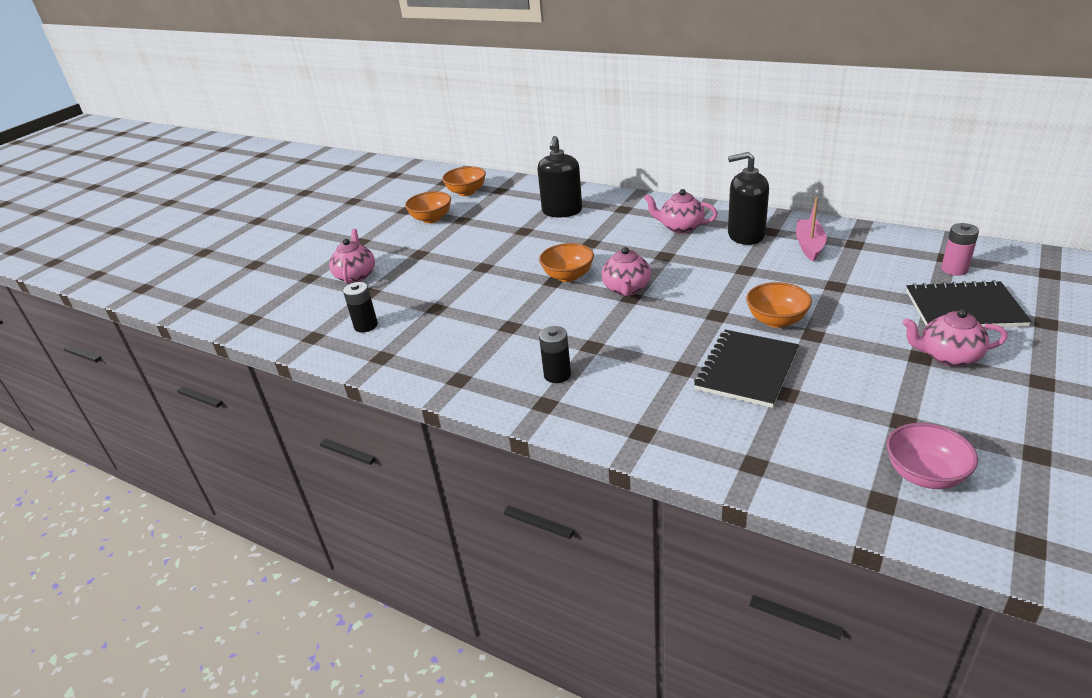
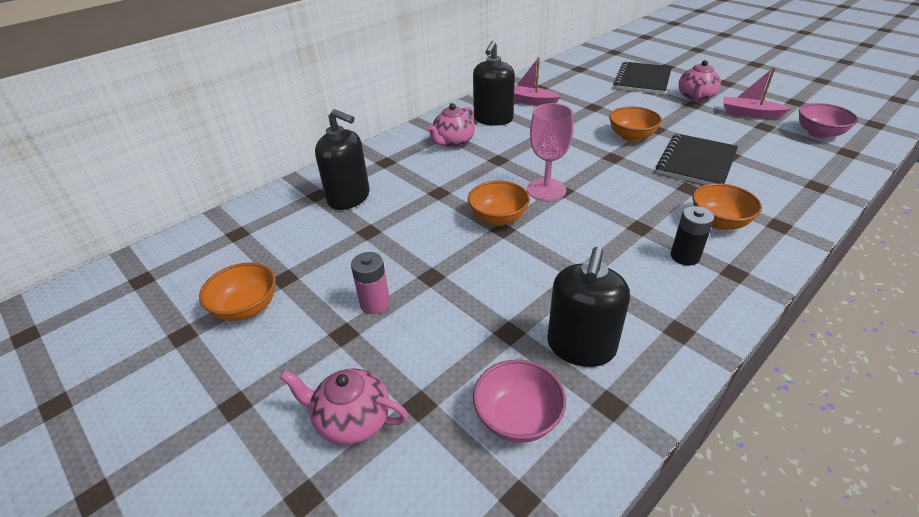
camera: 75 degrees left, 5 degrees up
black battery [343,282,378,333] -> pink bowl [473,359,566,443]
orange bowl [442,166,486,196] -> orange bowl moved to [692,183,762,230]
pink teapot [601,247,651,296] -> pink goblet [527,103,574,201]
black notebook [694,330,799,408] -> black notebook turned 75 degrees clockwise [656,133,738,185]
pink battery [941,223,979,276] -> pink battery moved to [351,252,390,314]
none -> black soap dispenser [547,247,630,367]
none -> pink boat [723,67,791,119]

